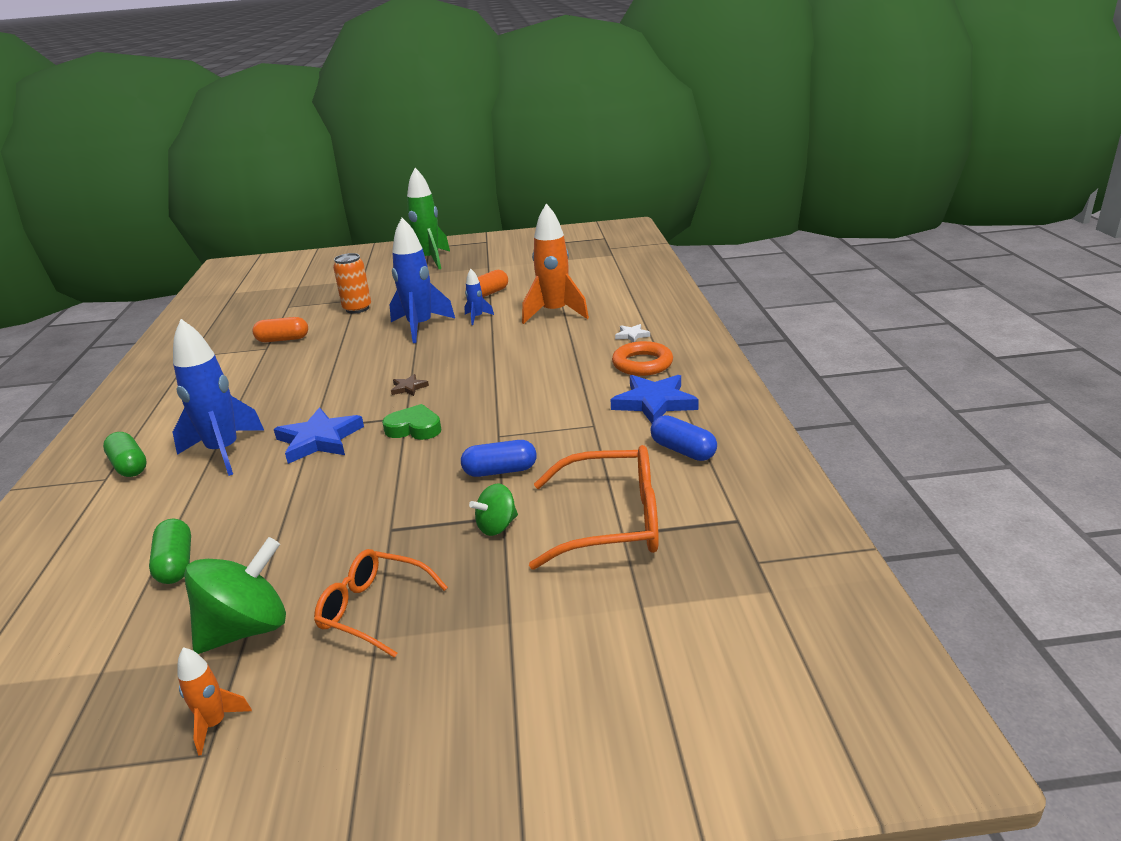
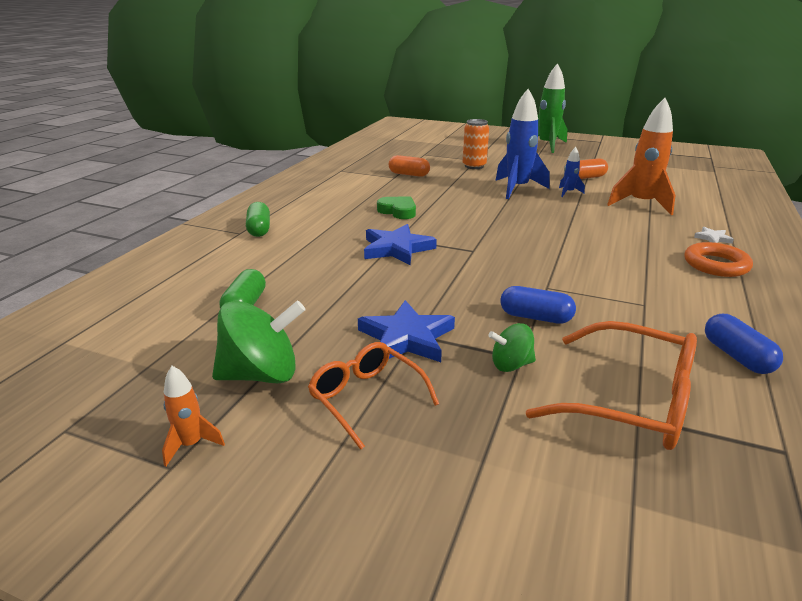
camera: 25 degrees right, 0 degrees up
blue rocket [173,319,264,476] -> none
green heart [382,404,441,440] -> green heart moved to [377,197,416,219]
brown star [391,374,429,396] -> none
blue star [610,375,699,423] -> blue star moved to [358,300,455,362]

